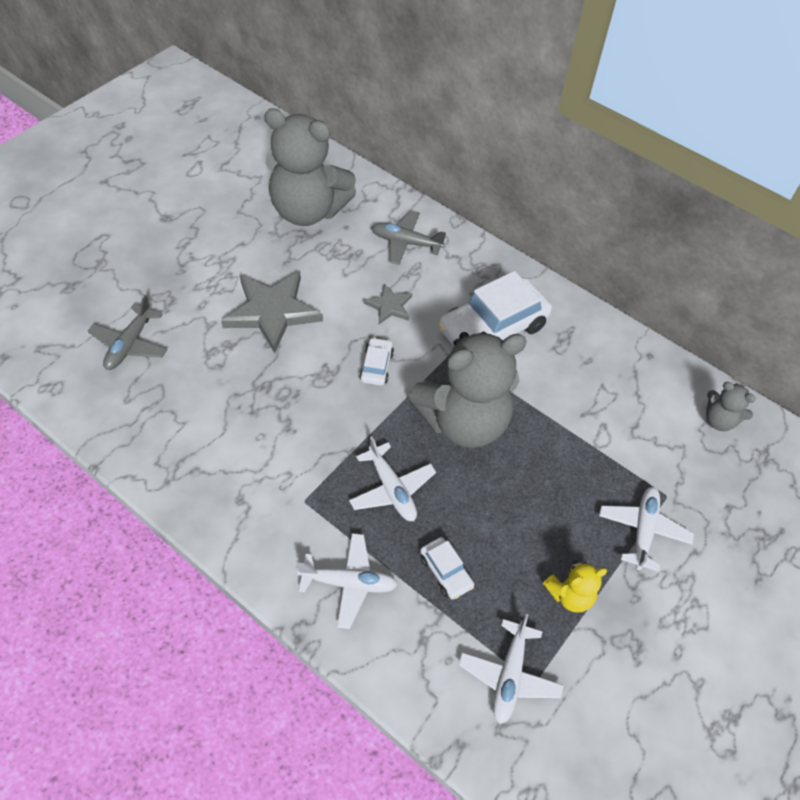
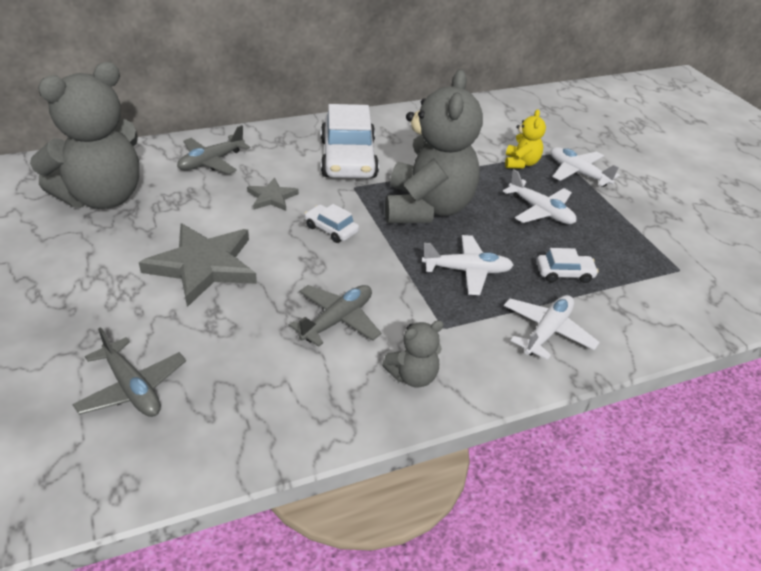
camera: 60 degrees left, 15 degrees down
white plane [459,614,564,724] -> white plane moved to [503,169,576,224]
yellow teddy bear [543,560,607,613] -> yellow teddy bear moved to [505,109,546,169]
grey teddy bear [706,382,756,431] -> grey teddy bear moved to [382,320,444,388]
none -> grey plane [289,285,381,347]

